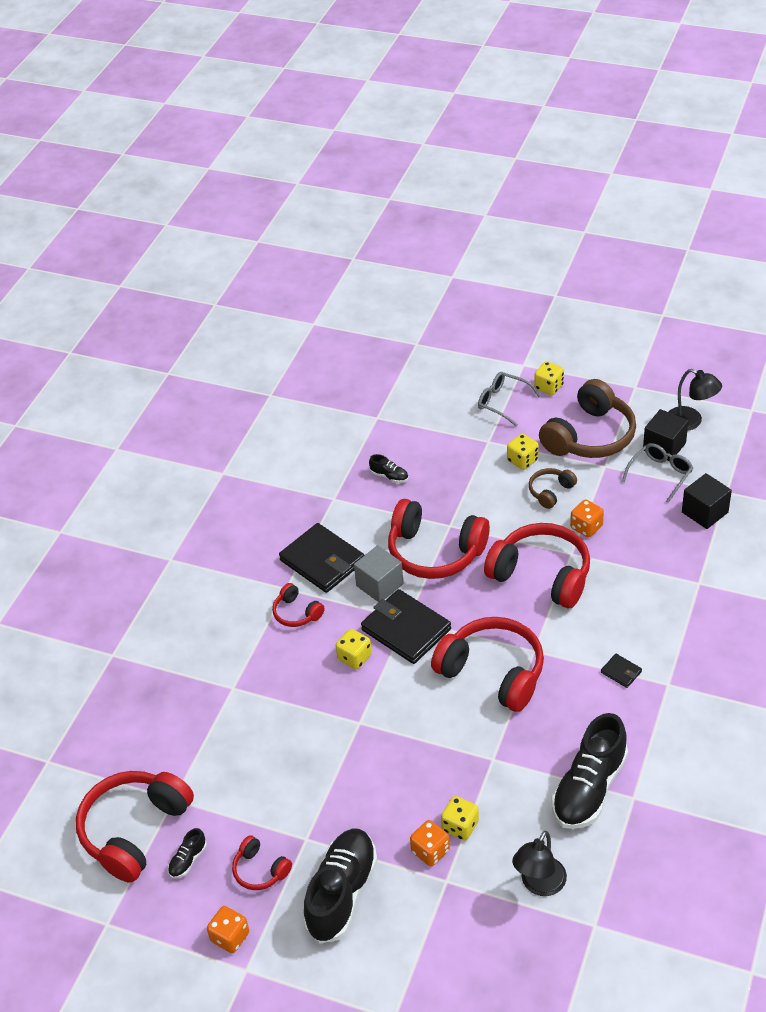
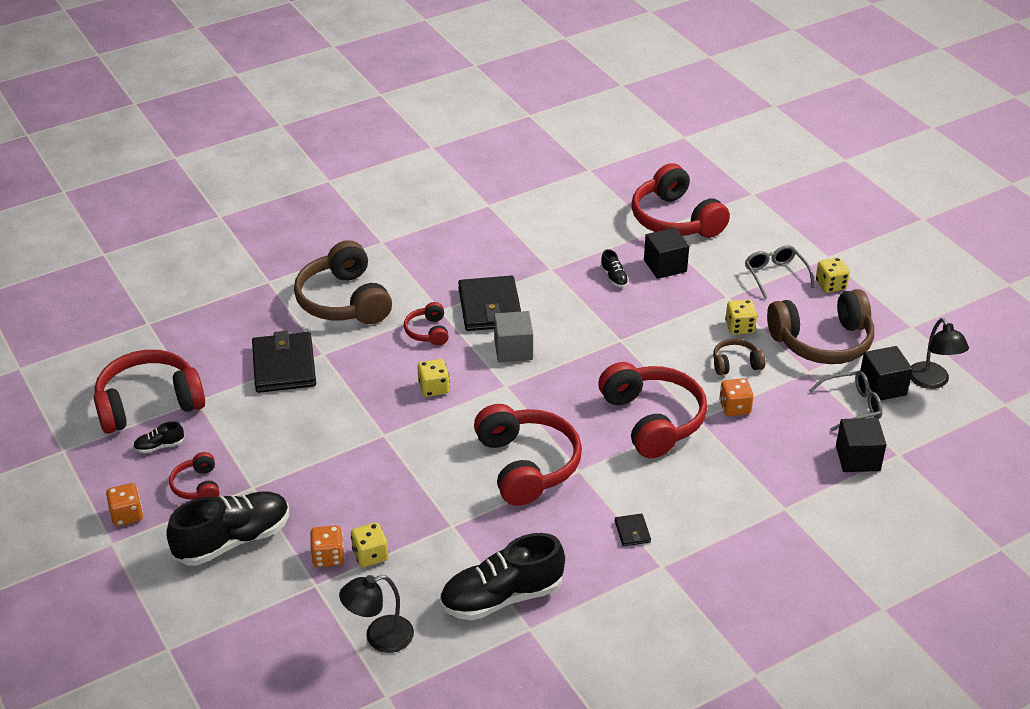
camera: 35 degrees right, 5 degrees down
black wallet [361,589,451,664] -> black wallet moved to [252,331,316,393]
red headphones [388,499,490,579] -> red headphones moved to [631,163,730,238]
none -> brown headphones [294,240,392,324]
none -> black cube [644,227,689,279]

